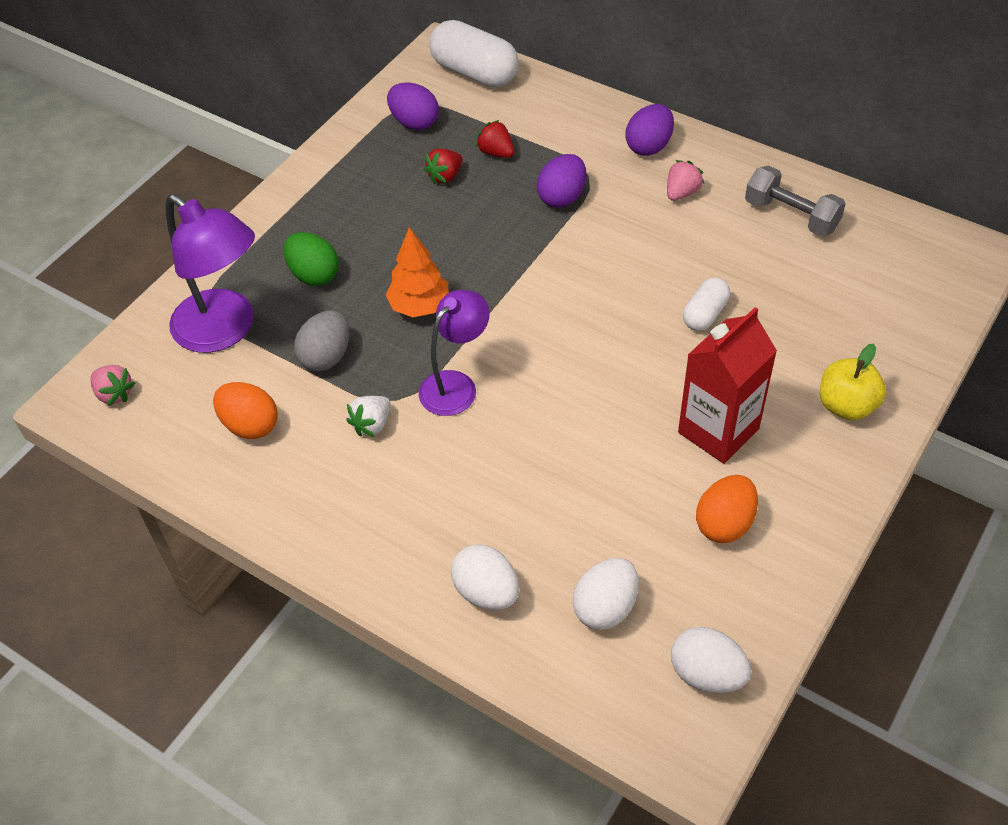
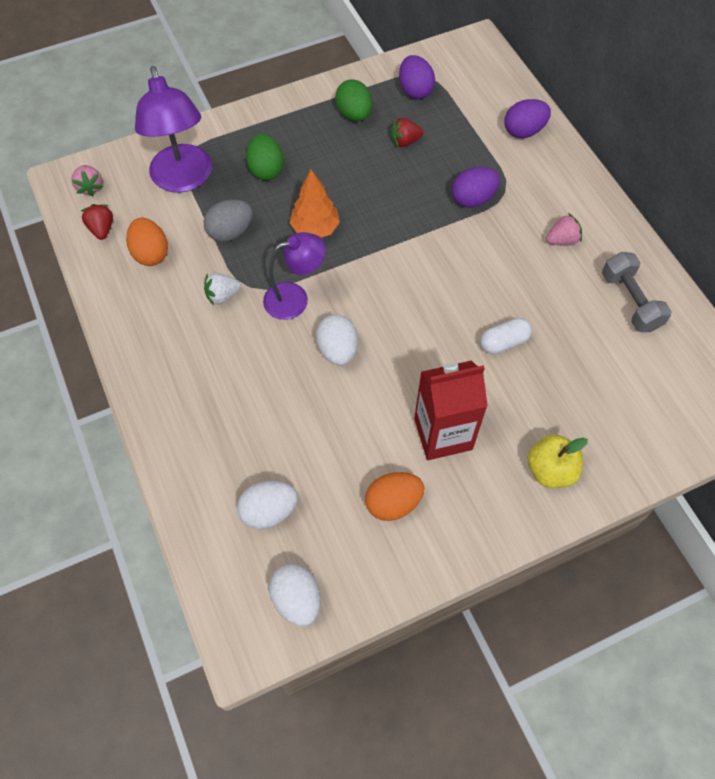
camera: 30 degrees right, 10 degrees up
white capsule [429,20,519,87] -> none
white egg [451,544,519,610] -> white egg moved to [316,314,358,366]
red strawberry [475,120,514,158] -> red strawberry moved to [81,204,113,240]
purple egg [625,104,674,156] -> purple egg moved to [504,99,551,138]
none -> green egg [335,79,372,121]

